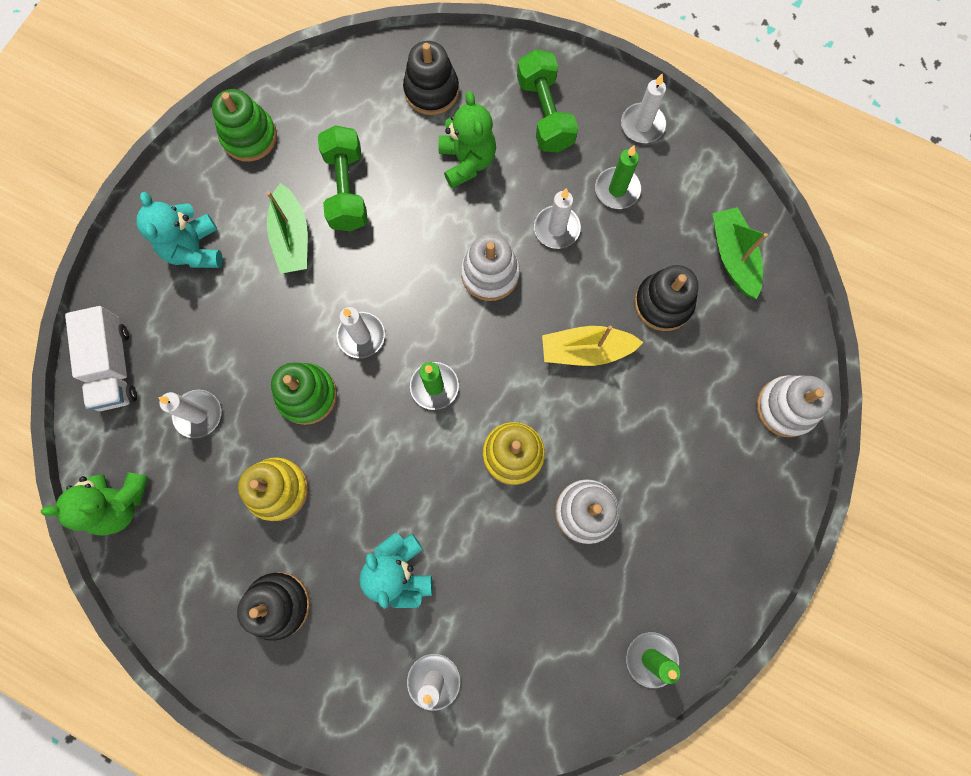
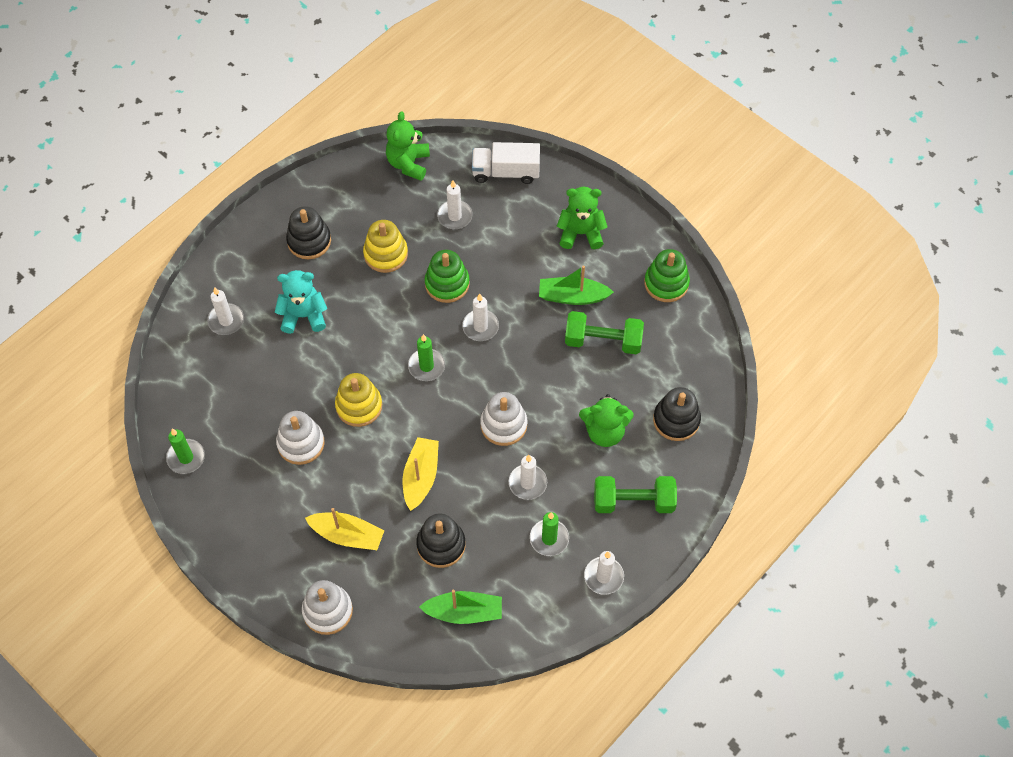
camera: 105 degrees right, 15 degrees down
turquoise teddy bear [137,192,223,268] -> green teddy bear [557,187,607,249]
none -> yellow boat [305,508,385,550]

